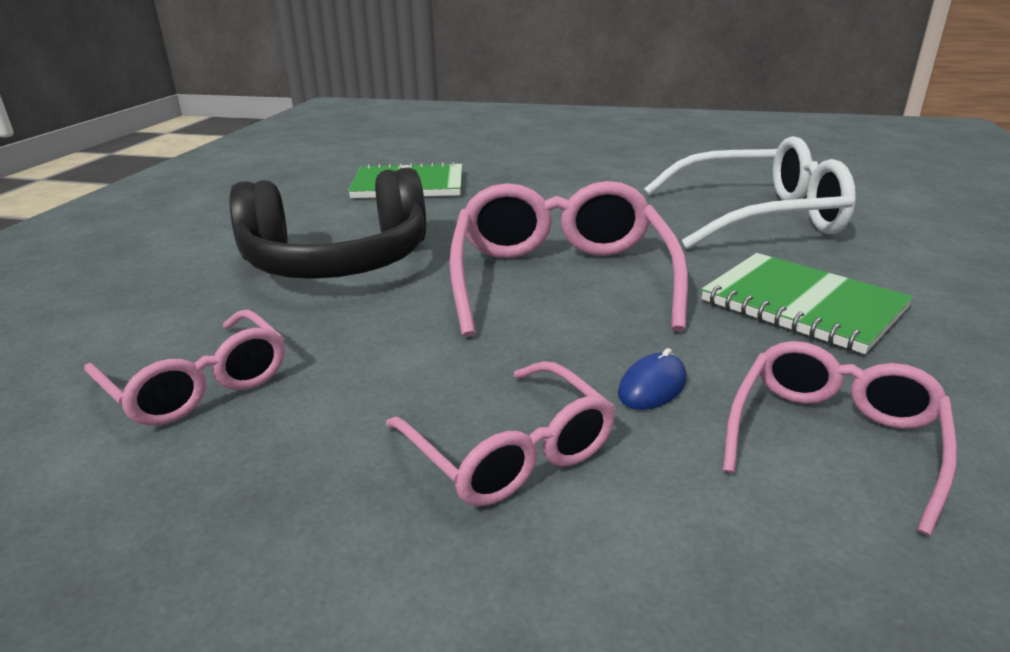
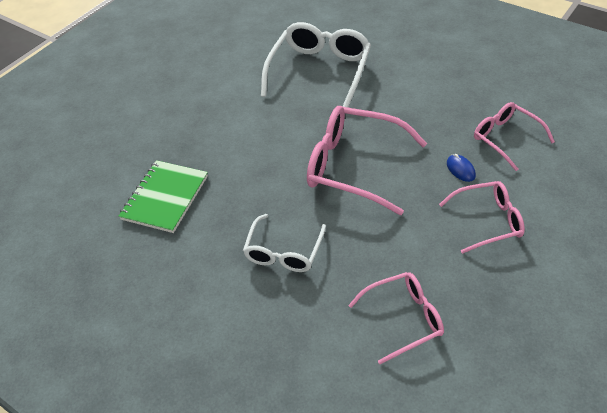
camera: 65 degrees left, 20 degrees up
black headphones [229,167,426,279] -> white glasses [243,214,326,272]
green notebook [701,253,913,354] -> none

